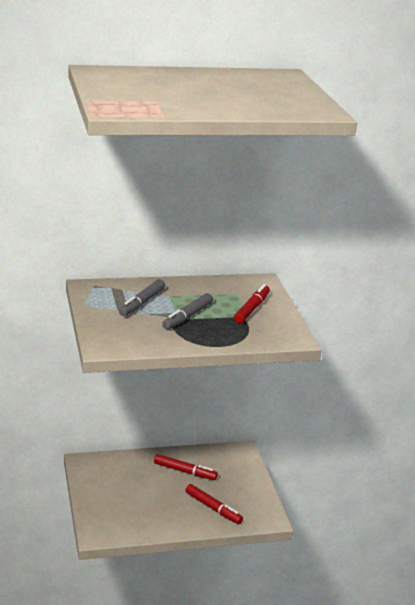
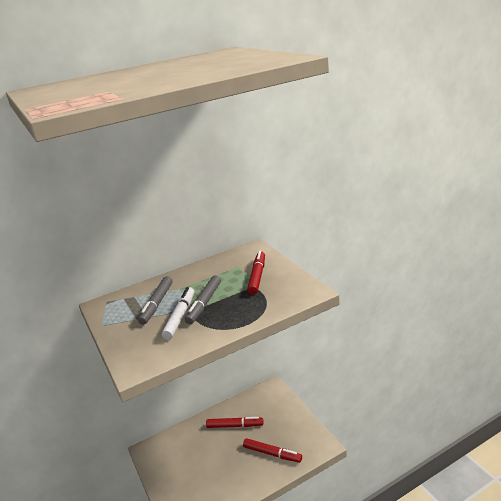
camera: 10 degrees left, 0 degrees up
none -> white marker [162,287,194,340]

